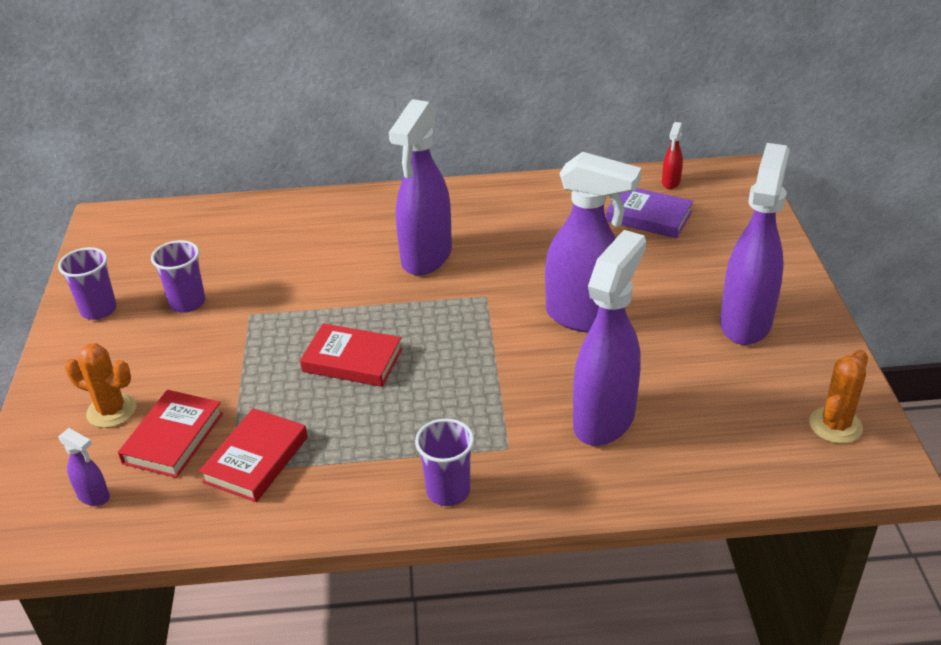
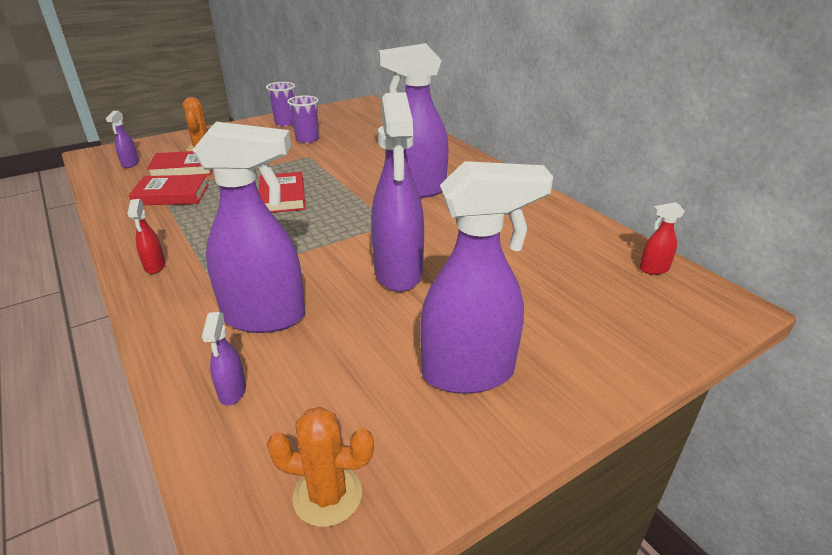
camera: 60 degrees right, 5 degrees down
purple cup [415,418,474,506] -> red spray bottle [127,199,166,274]
purple book [606,188,693,238] -> none
none -> purple spray bottle [202,312,246,405]

